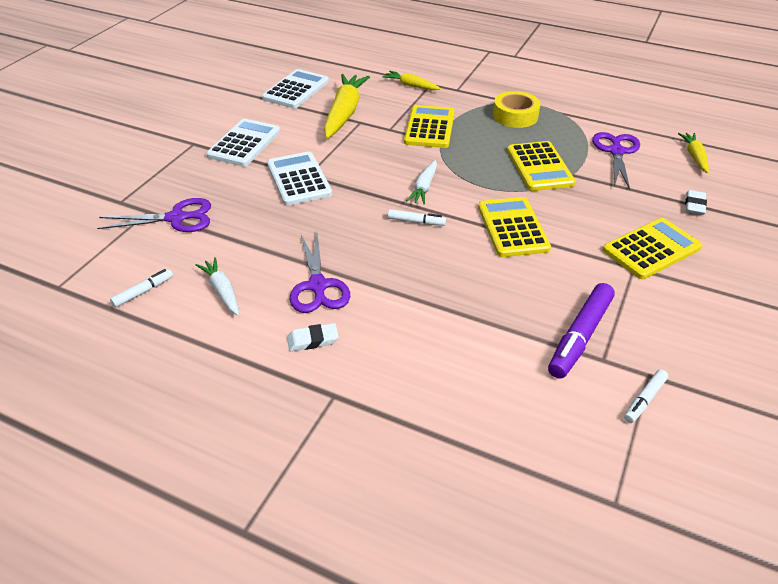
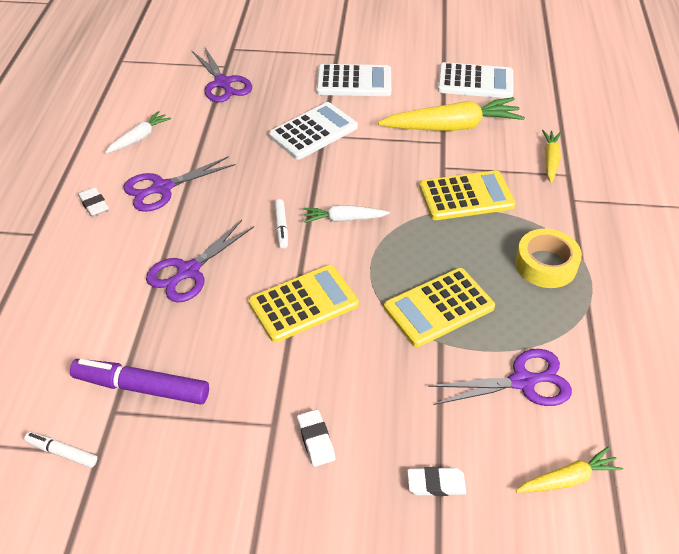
camera: 70 degrees right, 5 degrees up
white marker [110,269,173,308] -> none
yellow calculator [603,218,702,279] -> white eraser [297,409,335,467]
none -> purple scissors [146,220,254,302]

